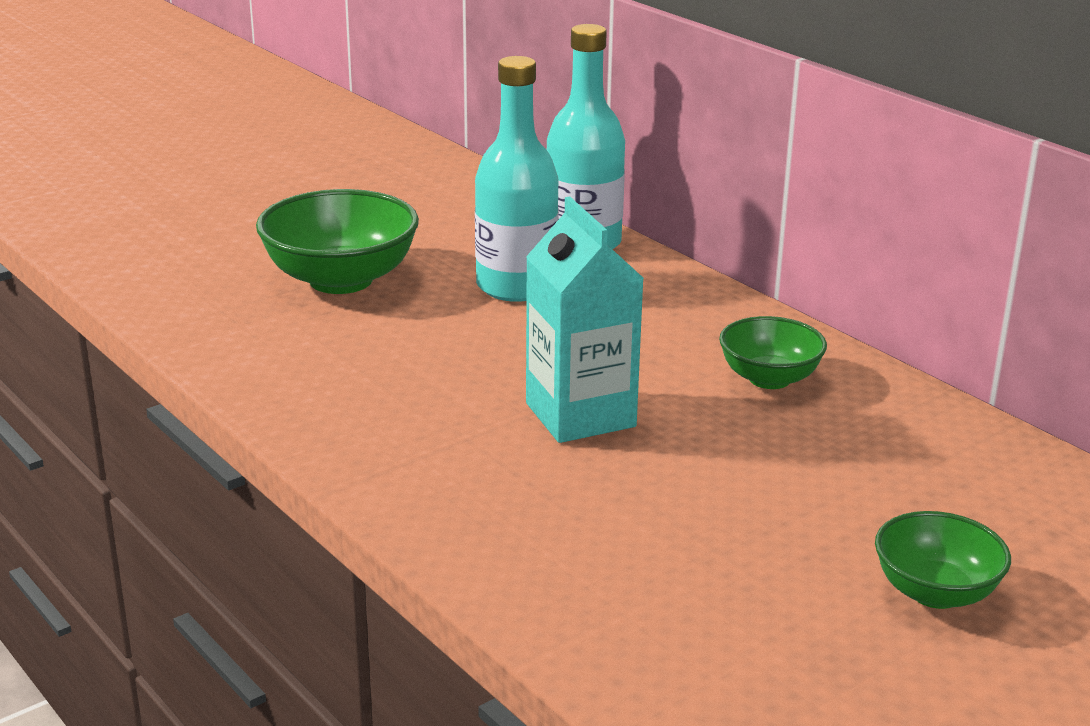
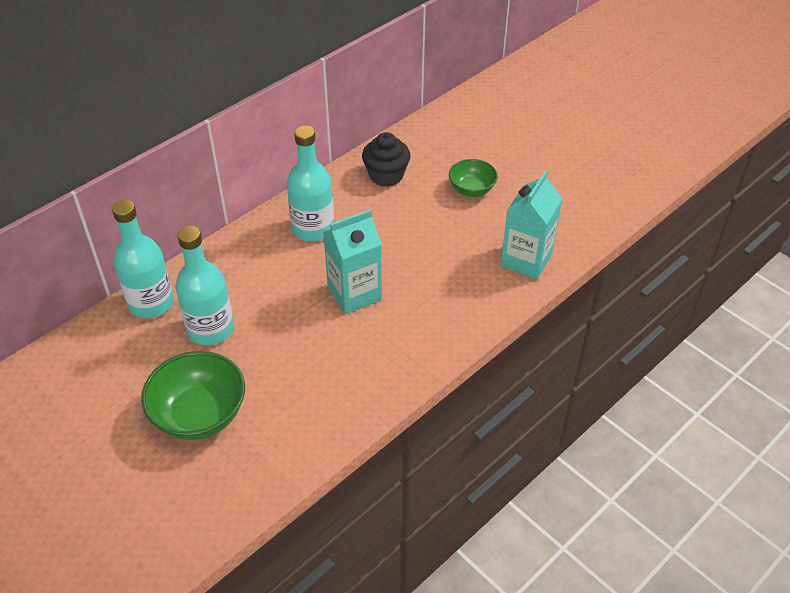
camera: 95 degrees left, 20 degrees up
green bowl [719,316,827,389] -> turquoise bottle [287,125,334,241]
none -> black cupcake [362,132,411,187]
none -> turquoise carton [501,171,562,280]

